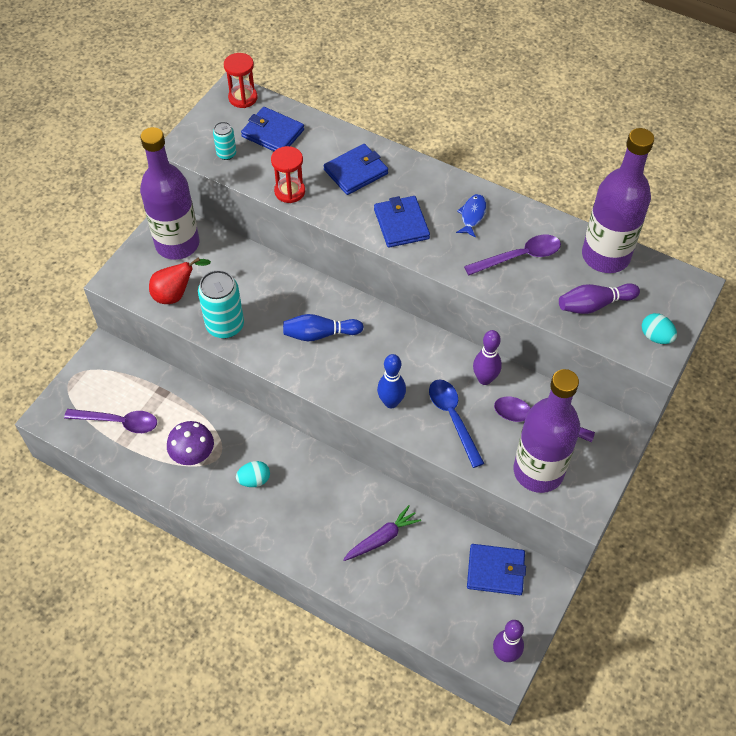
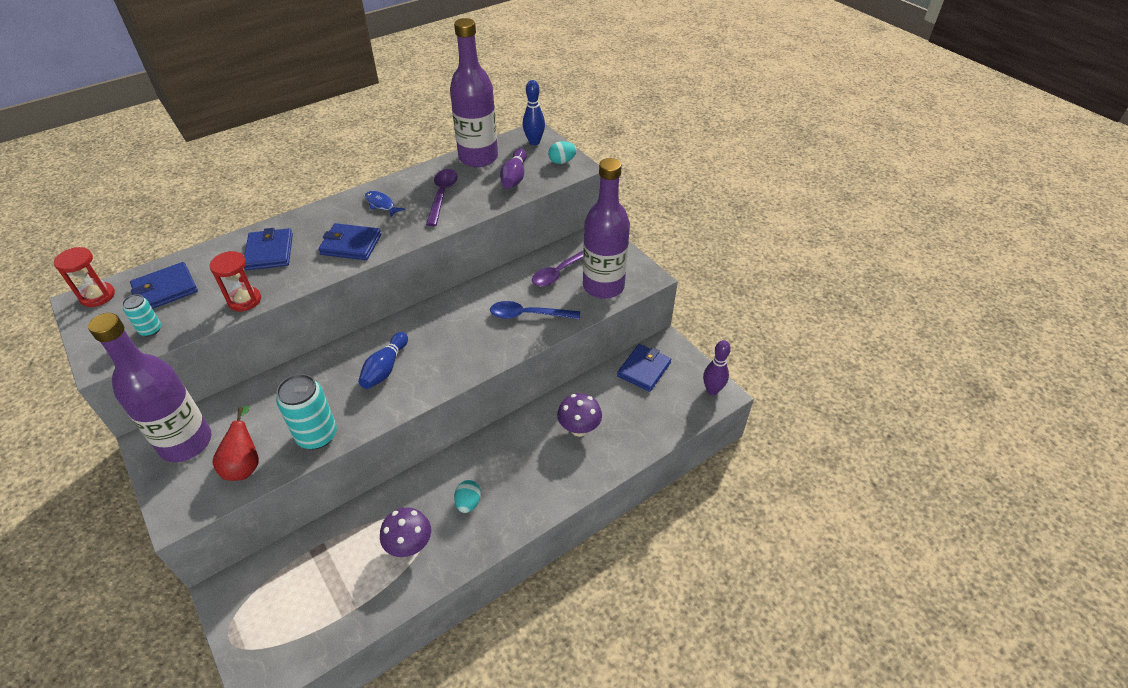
camera: 65 degrees left, 10 degrees down
purple spoon [64,409,157,433] -> none
purple carrot [343,505,421,561] -> purple mushroom [557,393,602,437]
blue bowling pin [377,354,406,408] -> blue bowling pin moved to [523,80,545,145]
purple bowling pin [473,330,502,385] -> none

